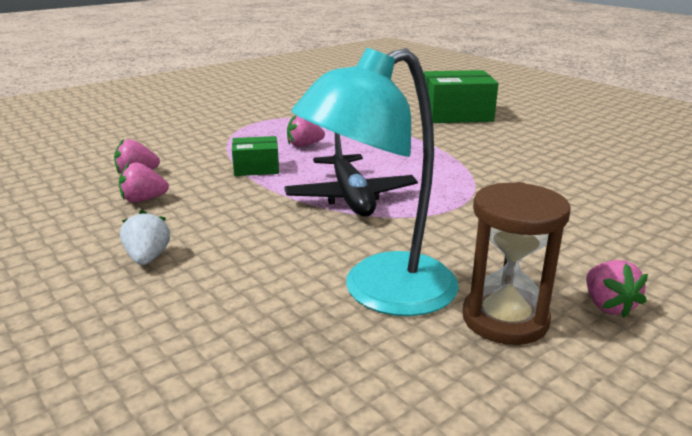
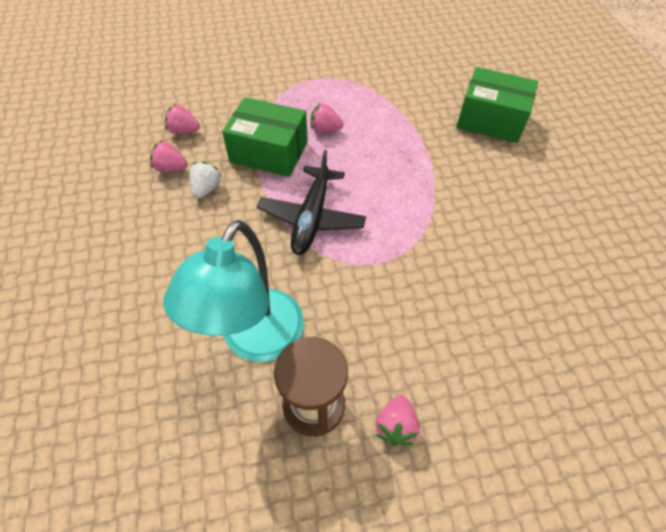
camera: 25 degrees right, 30 degrees up
white strawberry [120,210,170,265] -> white strawberry moved to [189,161,222,199]
green box [232,136,279,176] -> green box [222,97,308,177], size x1.79
turquoise lamp [291,48,459,316] -> turquoise lamp turned 60 degrees counterclockwise [163,220,304,362]

